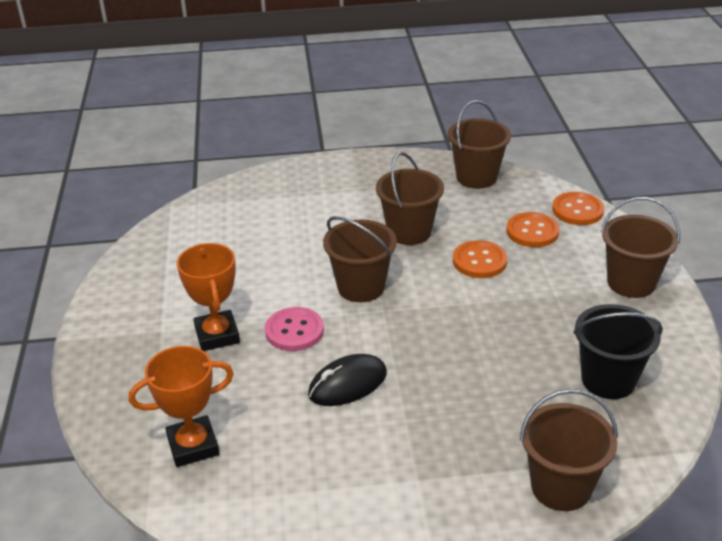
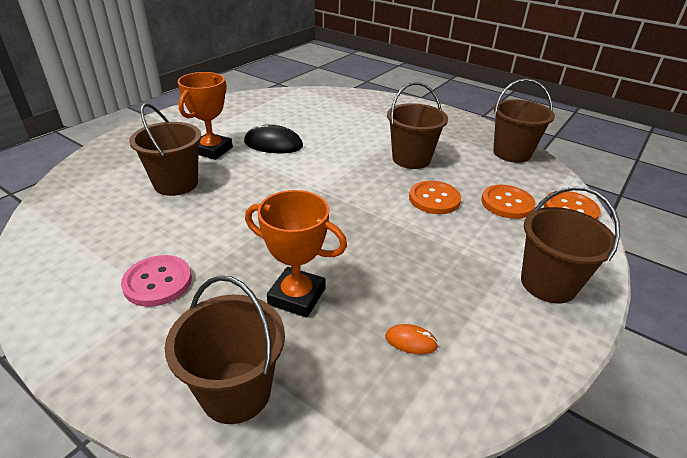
camera: 40 degrees right, 0 degrees up
orange trophy [129,346,234,467] -> orange trophy moved to [245,190,347,318]
pink button [265,307,324,351] -> pink button moved to [121,255,192,307]
black mouse [308,354,387,406] -> black mouse moved to [244,123,303,153]
brown bucket [323,216,397,302] -> brown bucket moved to [129,103,201,196]
black bucket [573,304,663,399] -> orange mouse [385,324,438,354]

